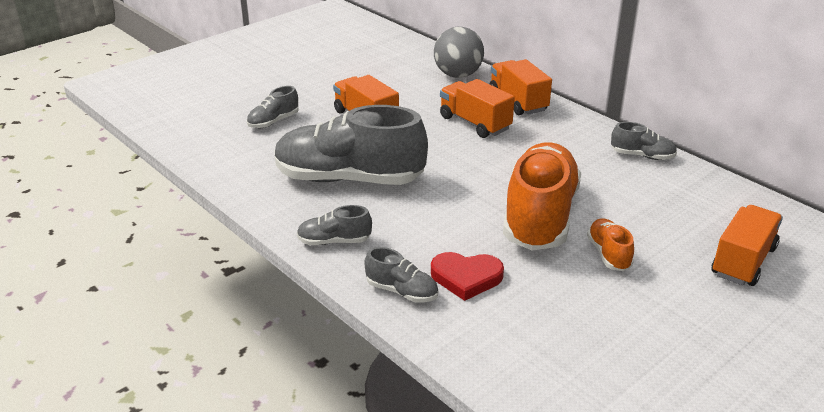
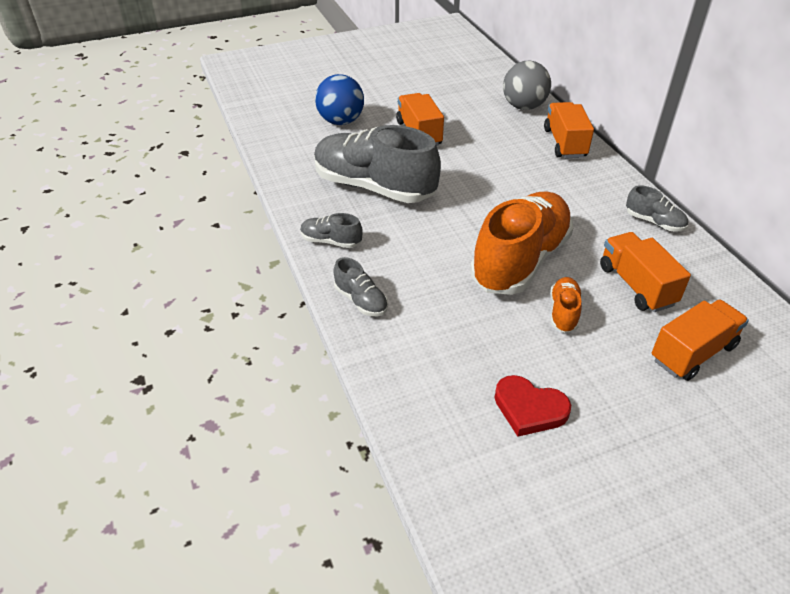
camera: 20 degrees right, 10 degrees up
grey shoe [247,86,299,128] -> blue ball [315,74,364,125]
red heart [431,252,504,301] -> red heart moved to [494,375,571,437]
orange truck [440,79,515,138] -> orange truck moved to [600,232,691,312]

